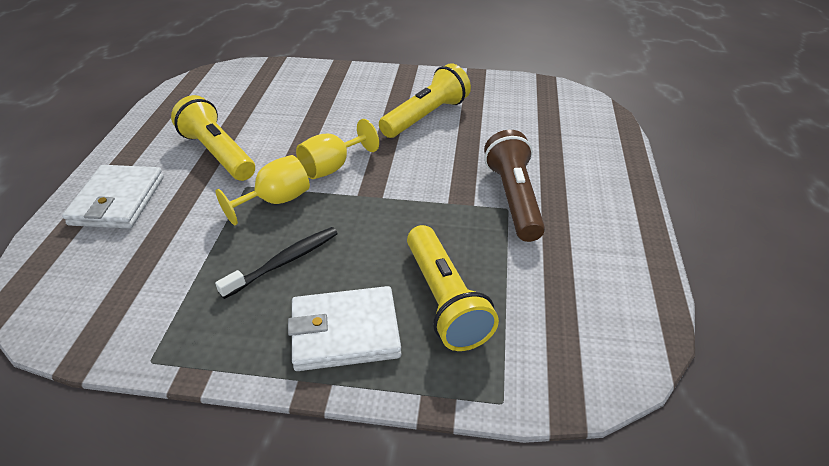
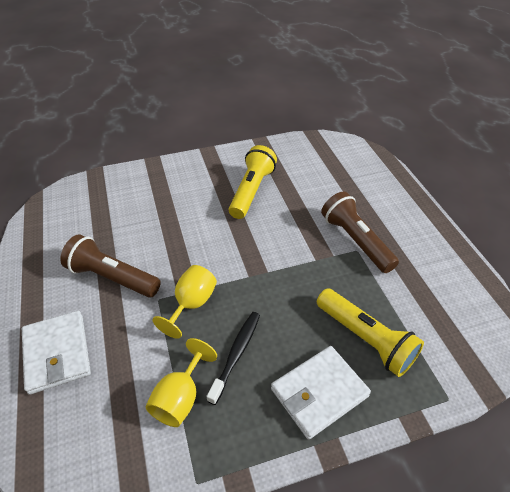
camera: 25 degrees left, 5 degrees up
yellow flashlight [171,95,255,181] -> brown flashlight [60,234,161,297]
yellow goblet [296,119,379,179] -> yellow goblet moved to [145,338,217,427]

